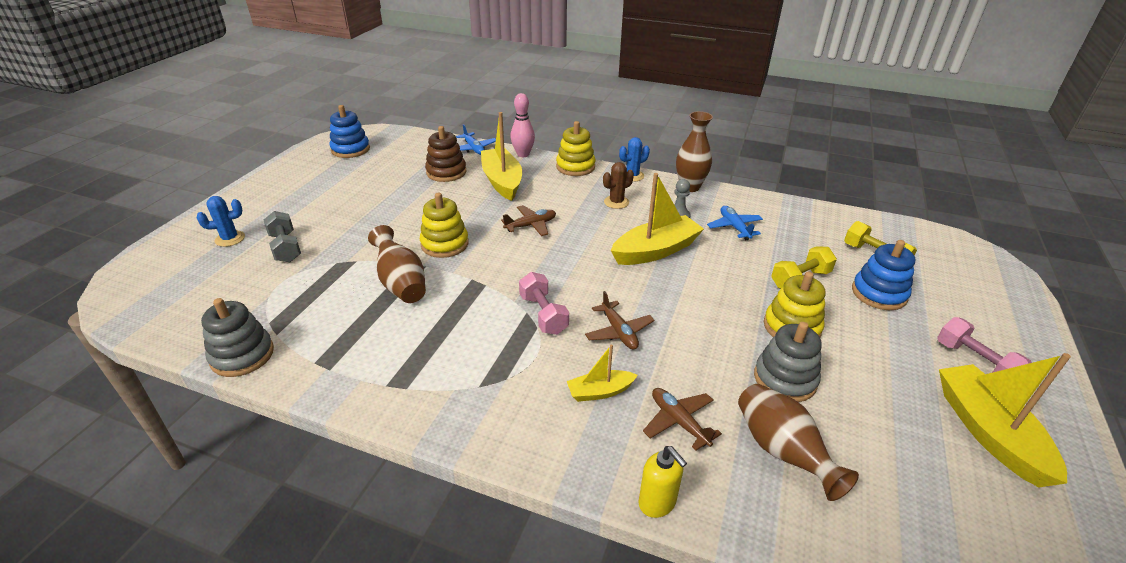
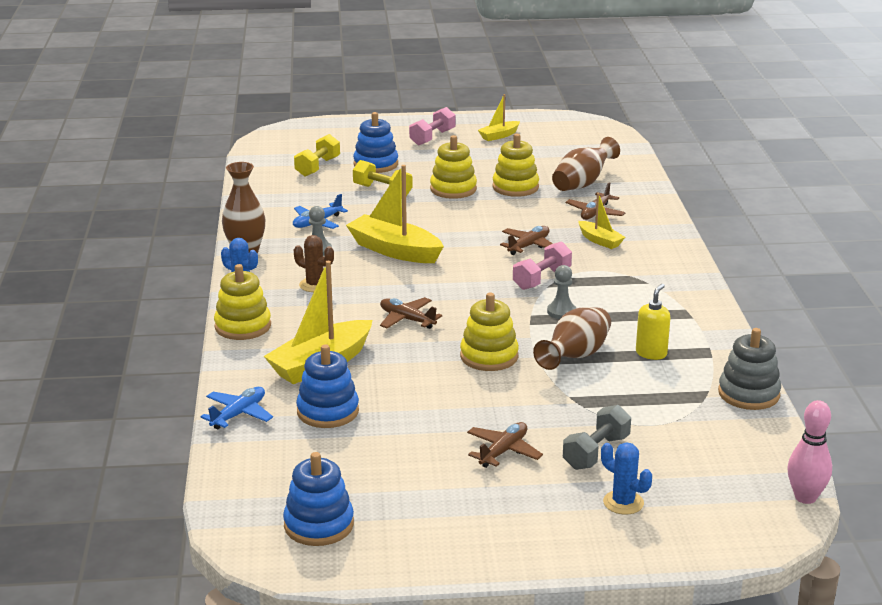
camera: 115 degrees left, 10 degrees down
brown stacking toy [425,126,466,182] -> blue stacking toy [296,344,359,428]
pink bowling pin [510,93,535,157] -> pink bowling pin moved to [787,400,832,504]
yellow soap dispenser [639,446,687,518] -> yellow soap dispenser moved to [636,284,670,360]
grey stacking toy [754,322,822,402] -> yellow stacking toy [492,134,539,197]
yellow boat [939,353,1071,487] -> yellow boat [478,94,520,141], size x0.53
none -> brown plane [467,422,543,468]
none -> grey pawn [547,265,576,319]

